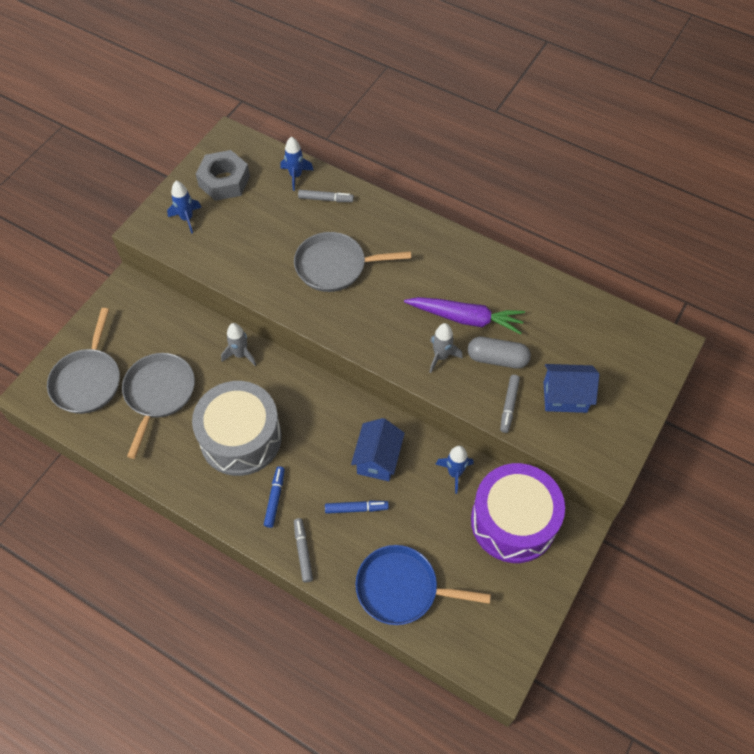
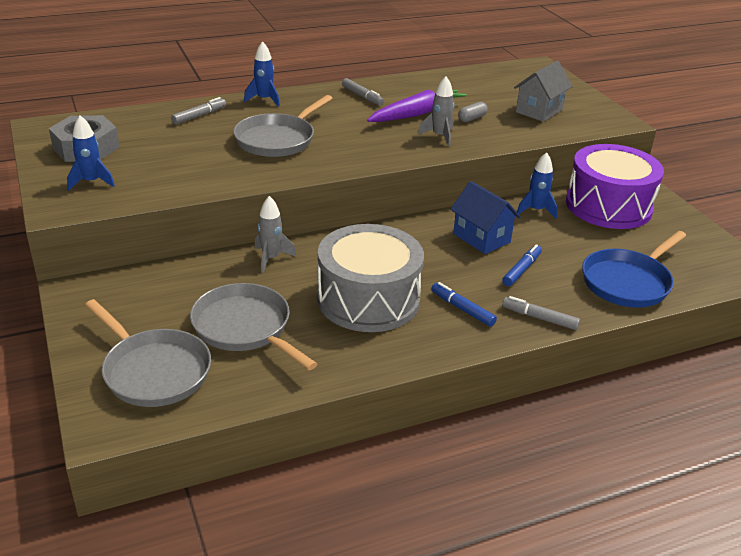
camera: 55 degrees left, 25 degrees down
blue rocket [280,136,313,191] -> blue rocket moved to [244,41,280,107]
grey capsule [468,337,531,369] -> grey capsule [458,102,488,122], size x0.59
grey marker [500,375,520,433] -> grey marker moved to [342,78,384,106]
blue house [544,364,599,413] -> grey house [514,61,573,122]

